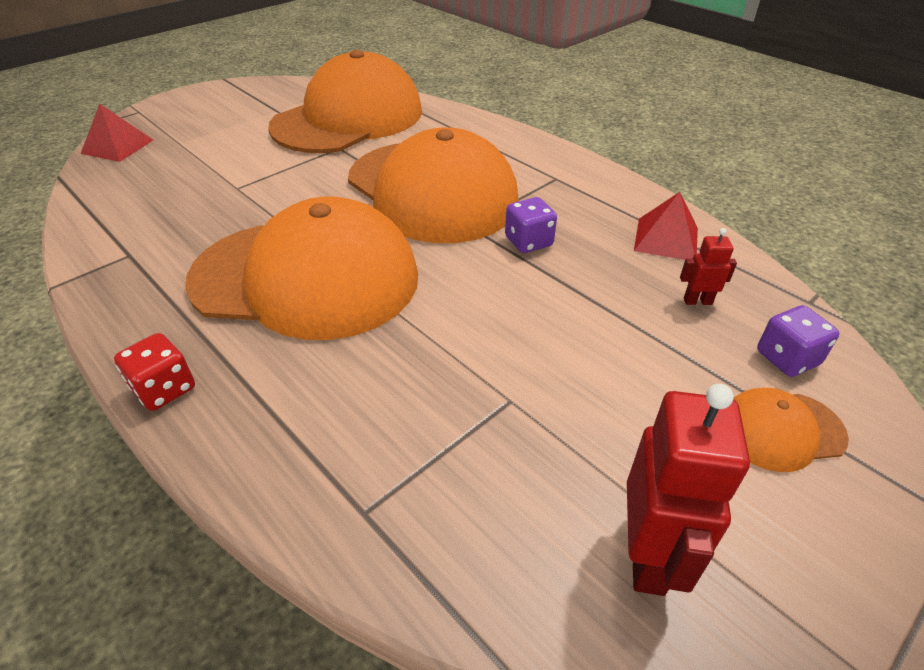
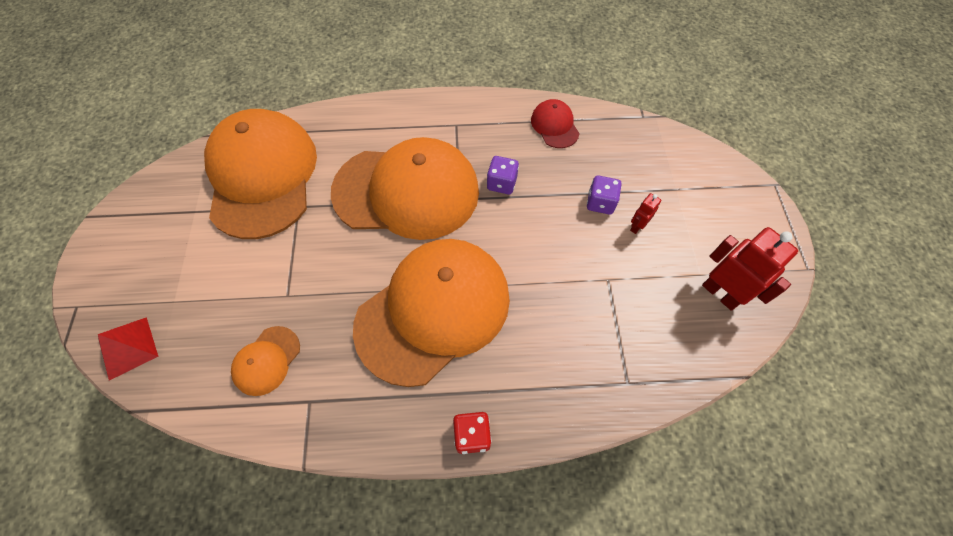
camera: 50 degrees left, 20 degrees up
red pyramid [634,192,698,260] -> red cap [531,99,580,148]
red robot [680,228,737,305] -> red robot moved to [630,193,661,234]
orange cap [734,388,849,472] -> orange cap moved to [231,326,300,396]
purple dice [757,305,839,377] -> purple dice moved to [587,176,622,214]

